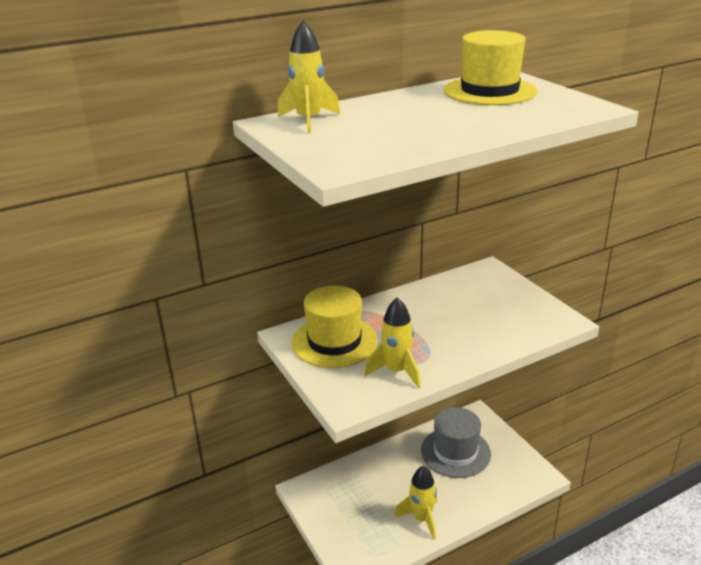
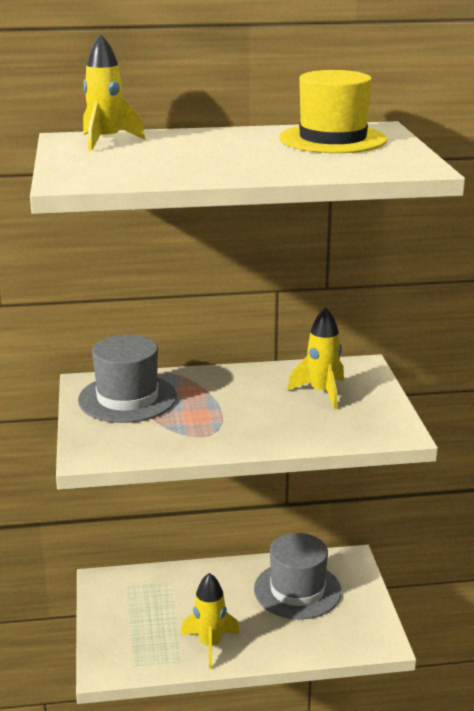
camera: 20 degrees right, 5 degrees down
yellow hat [292,285,378,368] -> grey hat [78,335,177,423]
yellow rocket [364,297,421,388] -> yellow rocket moved to [288,307,344,409]

